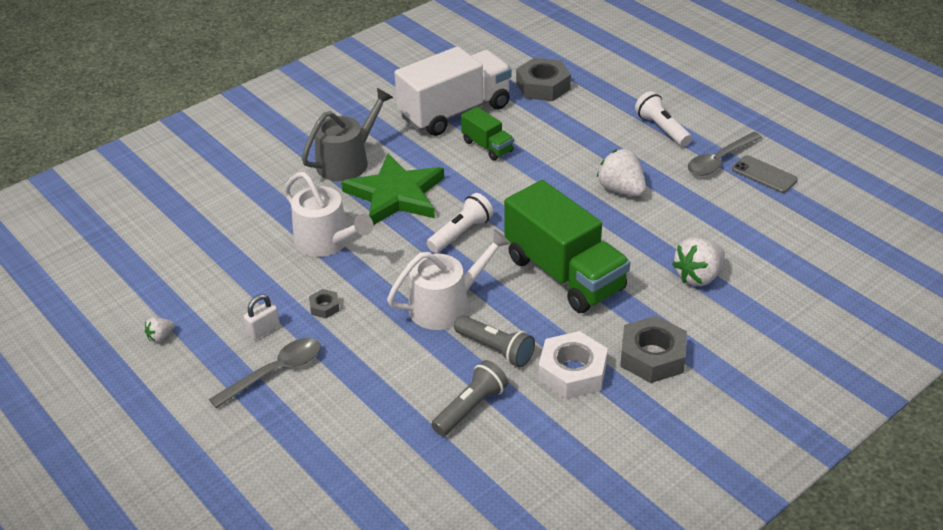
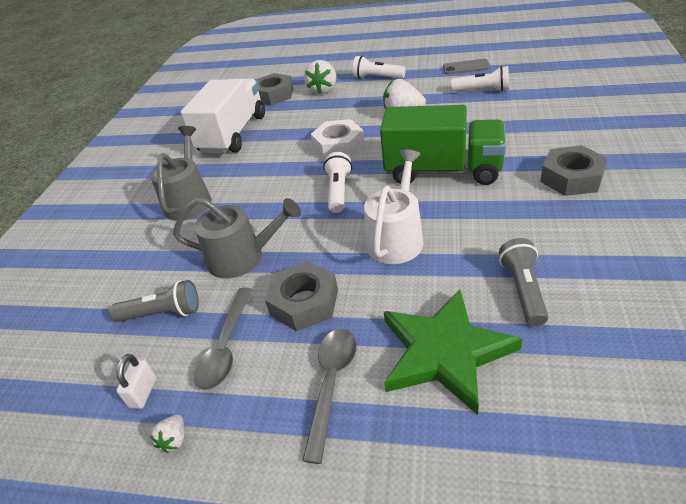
camera: 35 degrees left, 0 degrees up
white padlock [244,294,280,340] -> white padlock moved to [116,354,157,409]
white watering can [284,172,373,257] -> grey watering can [173,197,301,279]
grey nut [309,289,340,318] -> grey nut [265,261,338,331], size x2.09
green star [341,154,444,225] -> green star moved to [384,289,522,415]
grey flashlight [454,315,535,367] -> grey flashlight moved to [109,280,199,322]
green truck [461,107,514,161] -> none
white nut [538,331,608,399] -> white nut moved to [311,119,365,160]
white strawberry [672,237,725,286] -> white strawberry moved to [304,60,336,94]
grey spoon [688,132,762,176] -> grey spoon moved to [194,288,253,390]
none -> white flashlight [451,66,509,91]

